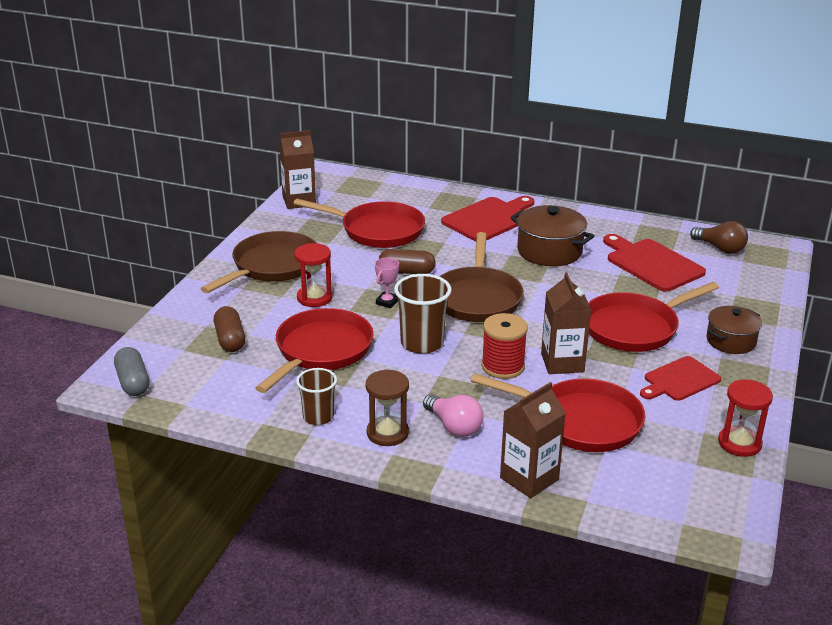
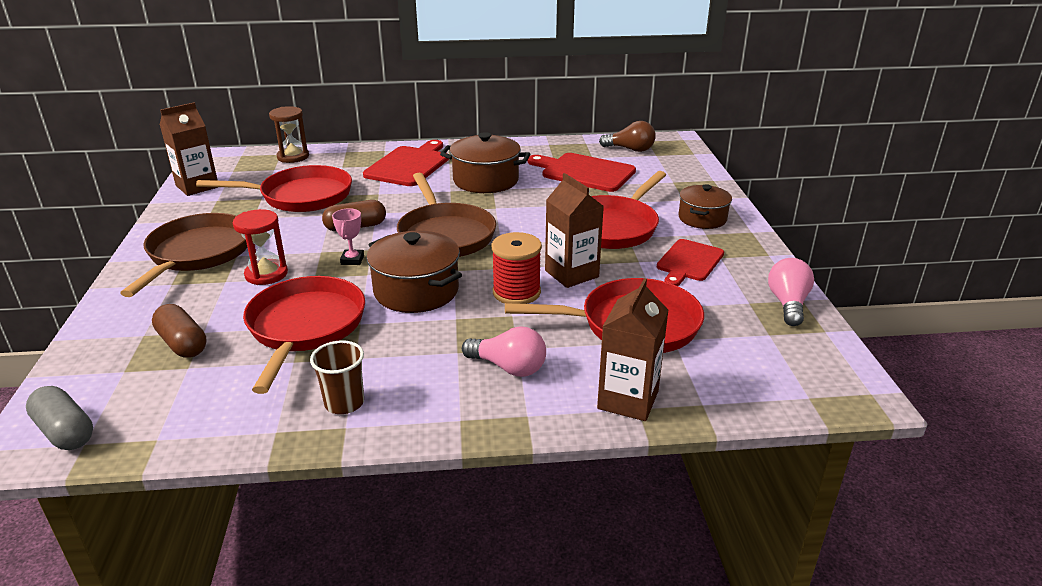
camera: 25 degrees left, 0 degrees up
brown hourglass [366,369,409,446] -> brown hourglass moved to [269,106,309,163]
brown cup [394,274,452,354] -> brown pot [367,231,462,313]
red hourglass [718,379,773,457] -> pink light bulb [768,258,814,326]

